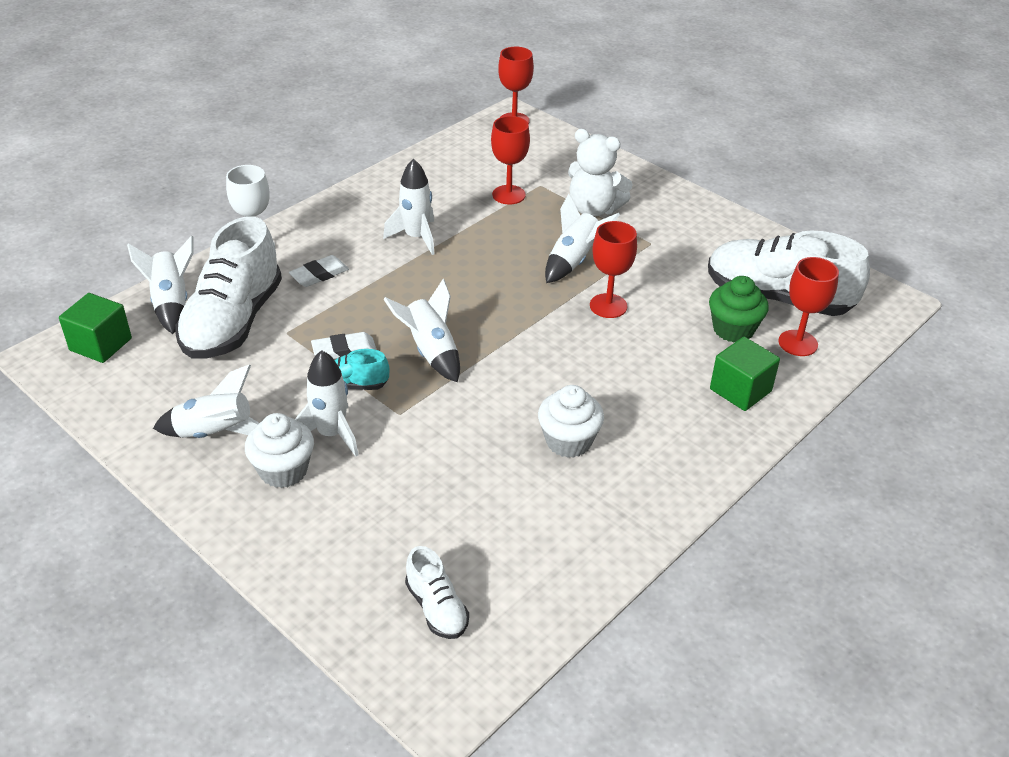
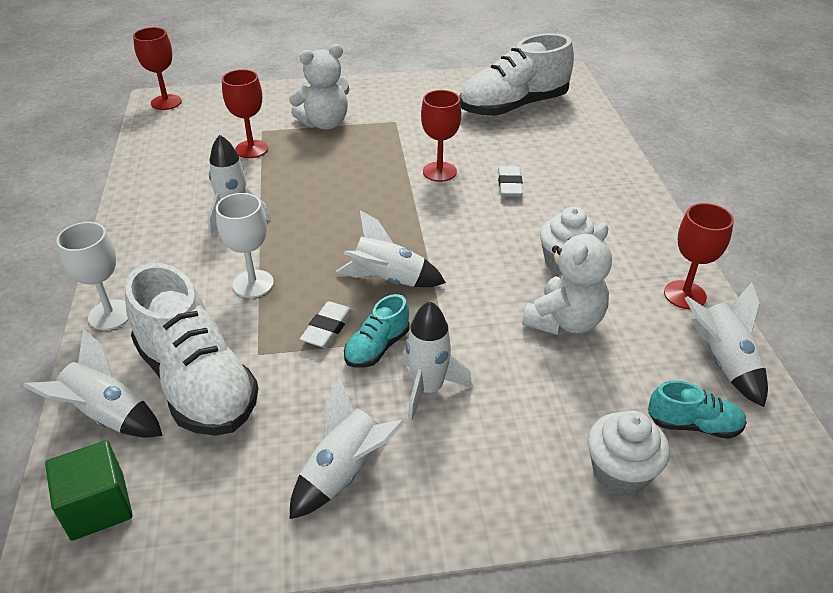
camera: 50 degrees left, 0 degrees up
white cupcake [245,413,314,488] -> white cupcake moved to [587,411,670,495]
white eraser [289,255,349,287] -> white eraser moved to [498,166,523,197]
white shoe [405,546,469,639] -> turquoise shoe [648,381,747,439]
white rocket [545,194,620,283] -> white rocket moved to [685,282,768,407]
green cupcake [709,276,769,342] -> none
green cube [710,337,780,411] -> none
red goblet [778,257,839,356] -> red goblet moved to [664,203,734,309]
none -> white goblet [216,193,274,298]
none -> white teddy bear [522,223,612,335]

